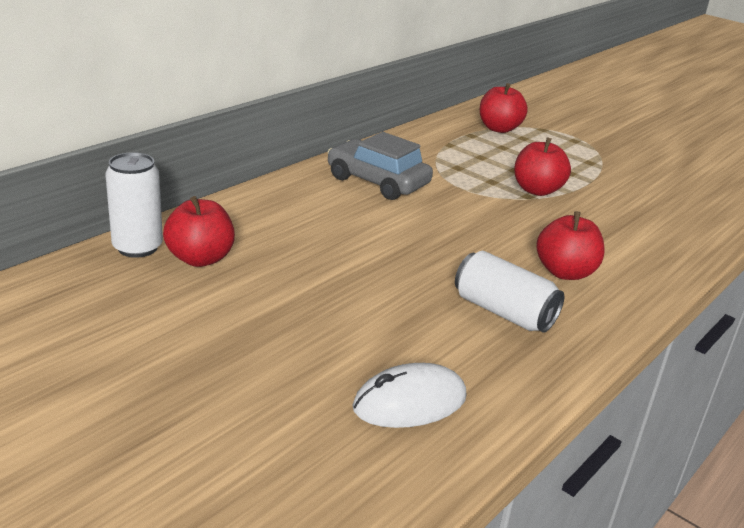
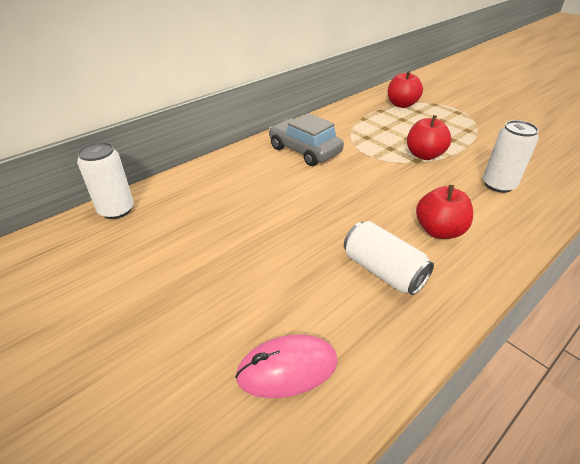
camera: 10 degrees right, 10 degrees up
red apple [163,196,235,267] -> none
white mouse [352,363,467,428] -> pink mouse [235,334,338,398]
none -> white can [483,120,539,193]

